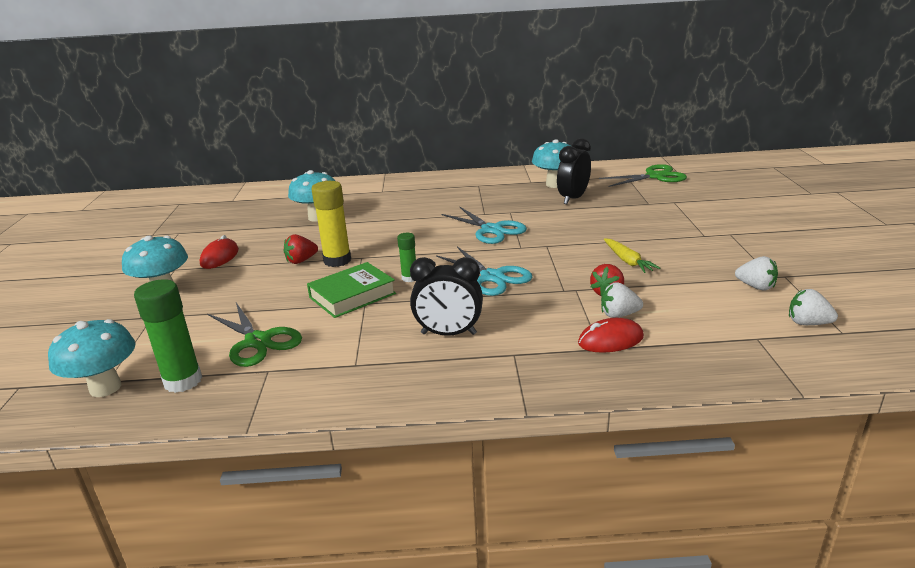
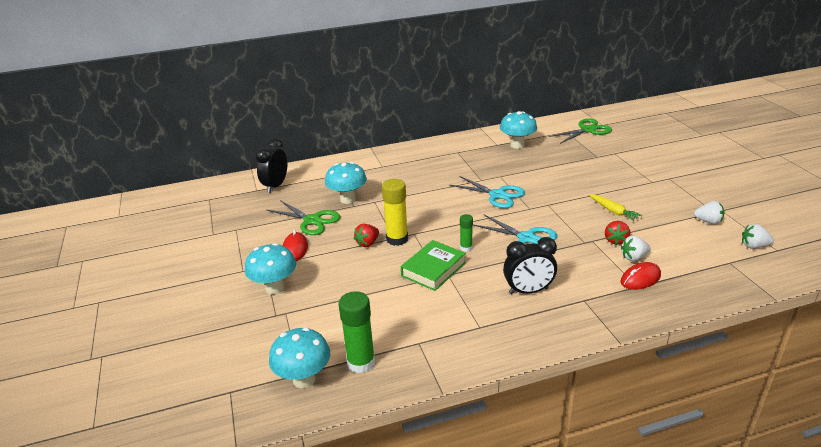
camera: 15 degrees left, 5 degrees up
green scissors [208,303,302,367] -> green scissors moved to [267,200,341,235]
black clock [557,138,591,204] -> black clock moved to [256,138,287,193]

